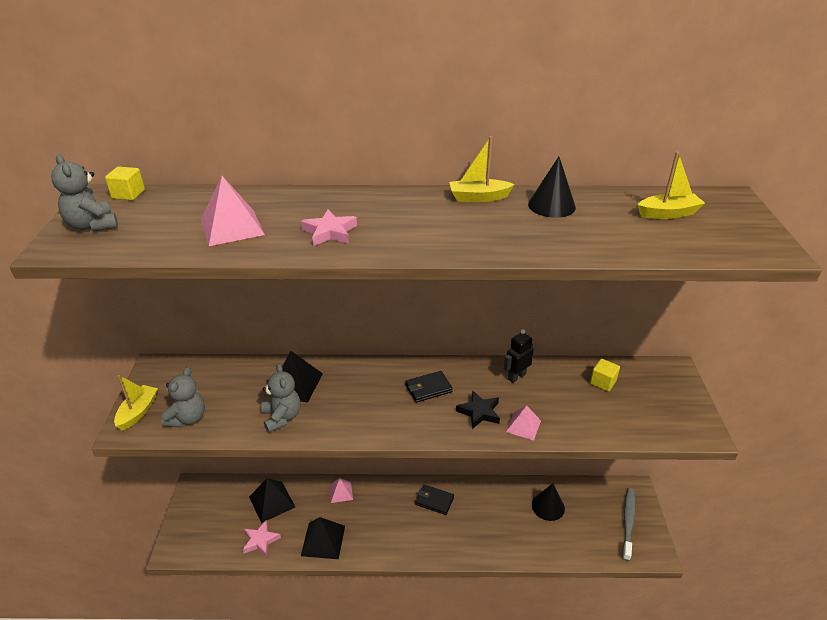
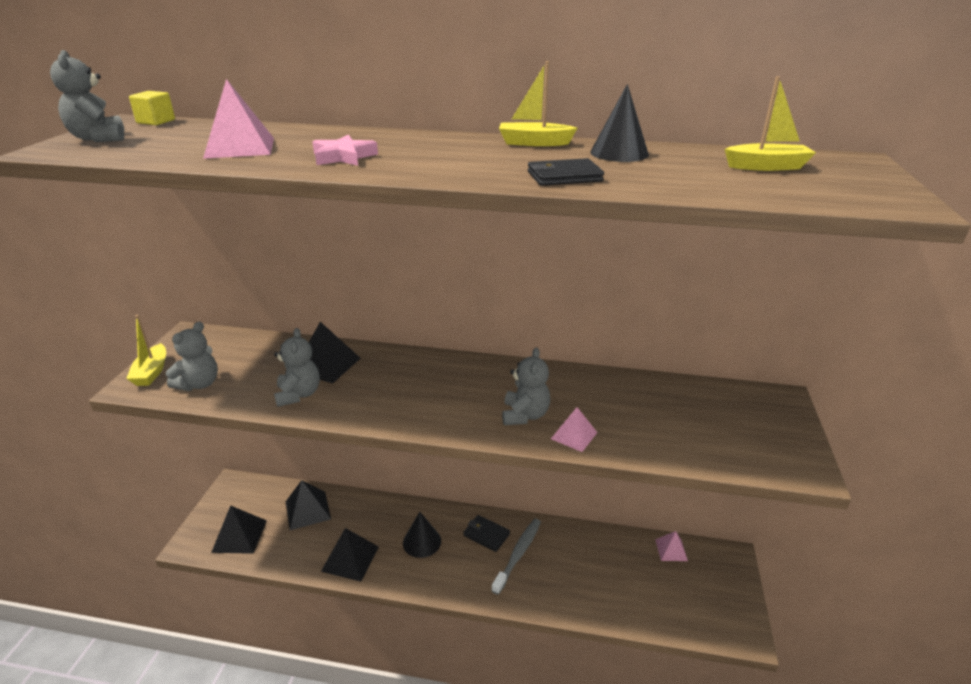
camera: 10 degrees right, 5 degrees down
yellow boat [114,375,158,431] -> yellow boat turned 150 degrees clockwise [126,315,166,386]
pink star [243,520,281,557] -> none
pink pyramid [329,478,353,503] -> pink pyramid moved to [655,531,688,561]
black wallet [405,371,453,403] -> black wallet moved to [528,158,604,186]
black star [456,390,500,429] -> grey teddy bear [502,347,550,425]
black robot [504,329,534,383] -> none
black cone [532,483,565,521] -> black cone moved to [403,512,441,558]
yellow cube [590,359,620,392] -> none
grey toothbrush [622,488,635,561] -> grey toothbrush moved to [491,519,541,595]
none -> black pyramid [211,505,267,554]

